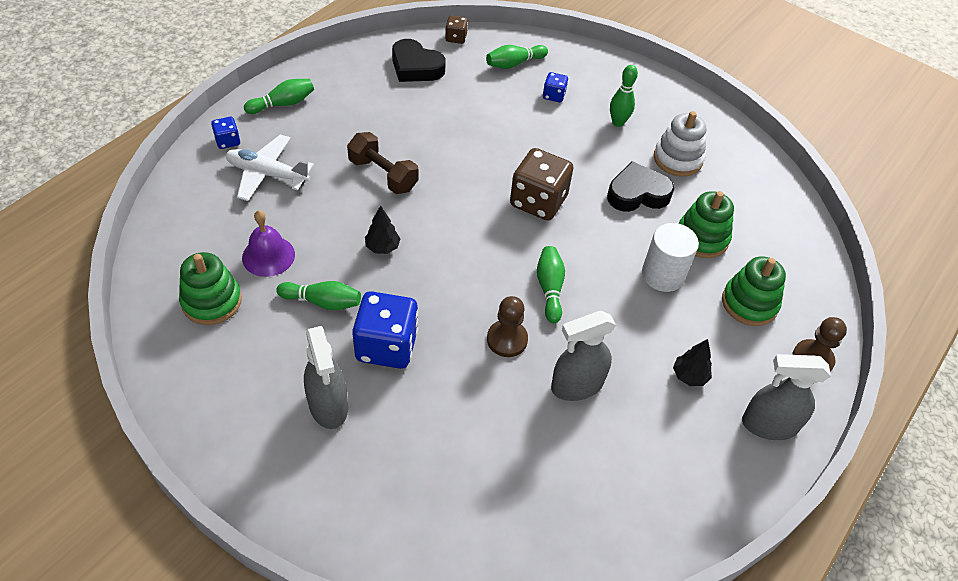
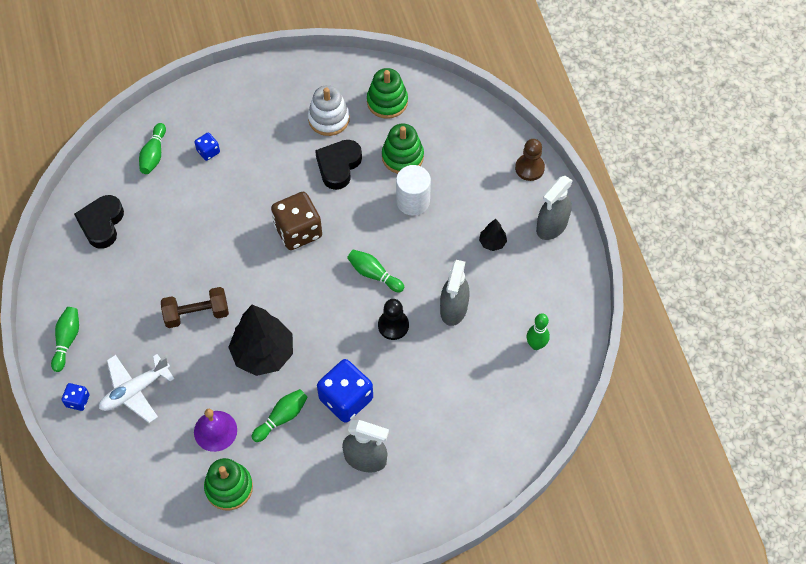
camera: 50 degrees left, 10 degrees up
black tree [365,206,401,254] -> black tree [228,305,293,376], size x2.20
black heart [392,39,446,82] -> black heart turned 120 degrees clockwise [74,195,124,249]
brown dice [445,15,468,44] -> none
brown pawn [487,296,528,357] -> black pawn [378,299,409,340]
green bowling pin [610,65,638,127] -> green bowling pin moved to [527,313,550,350]
green stacking toy [722,256,786,326] -> green stacking toy moved to [367,68,408,119]

